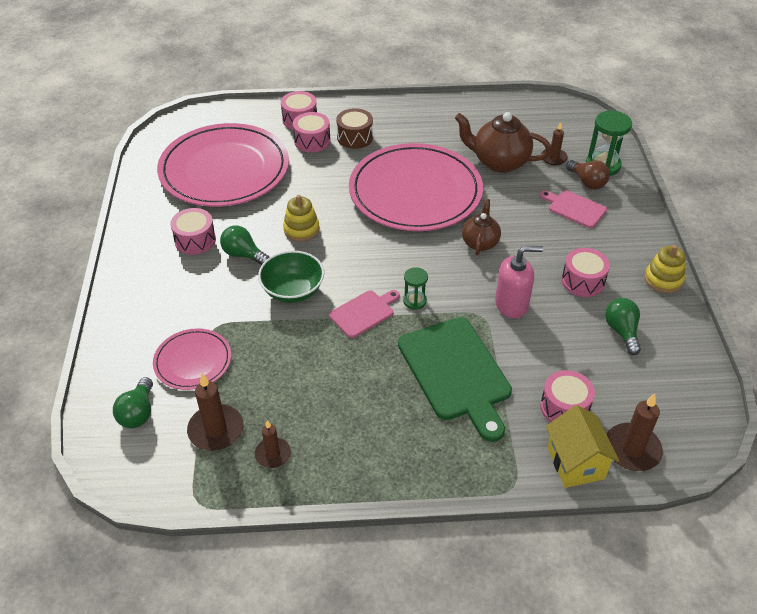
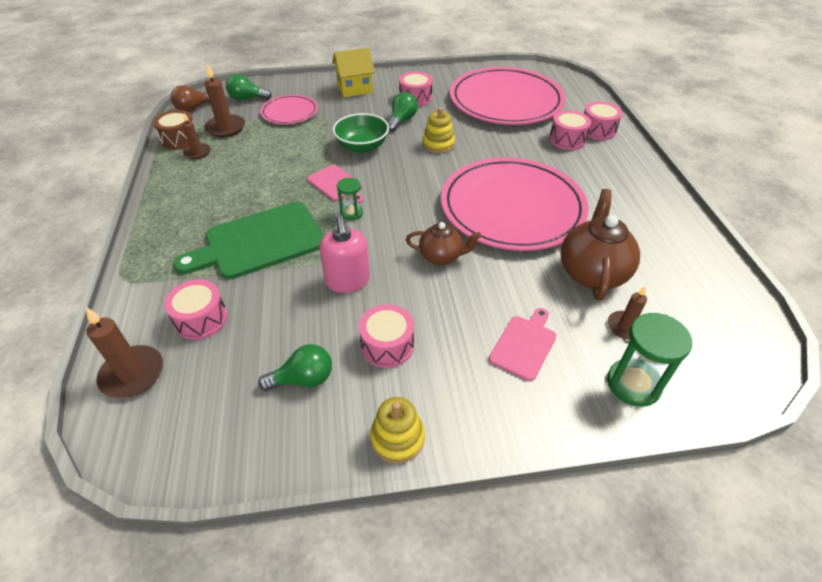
camera: 85 degrees right, 0 degrees up
brown drum [336,108,373,149] -> brown drum moved to [153,110,198,150]
yellow house [546,405,620,488] -> yellow house moved to [332,47,375,98]
brown light bulb [566,160,610,189] -> brown light bulb moved to [171,85,210,112]

